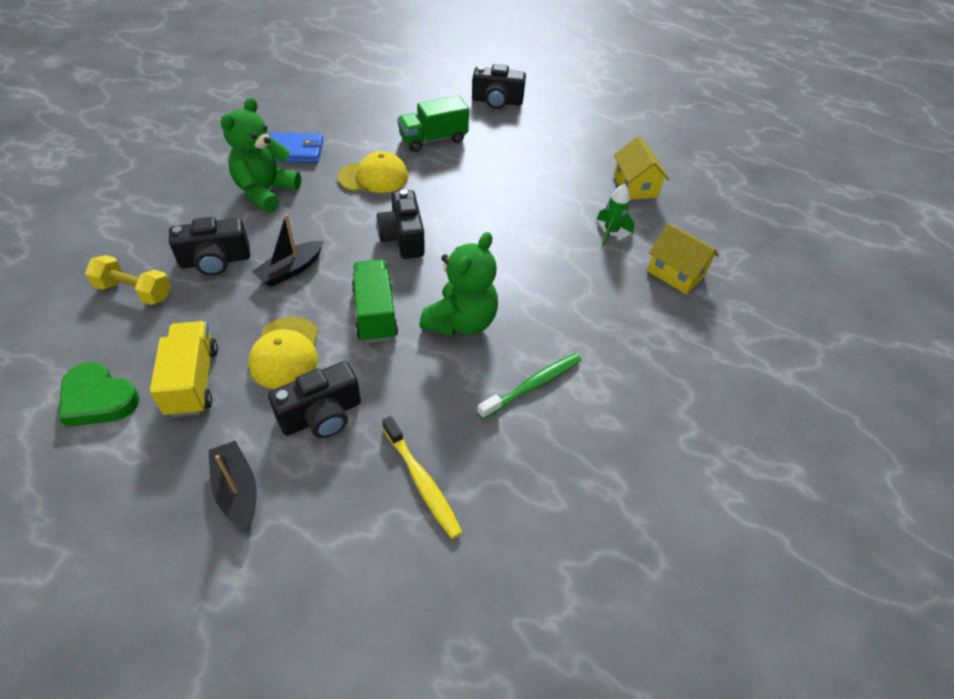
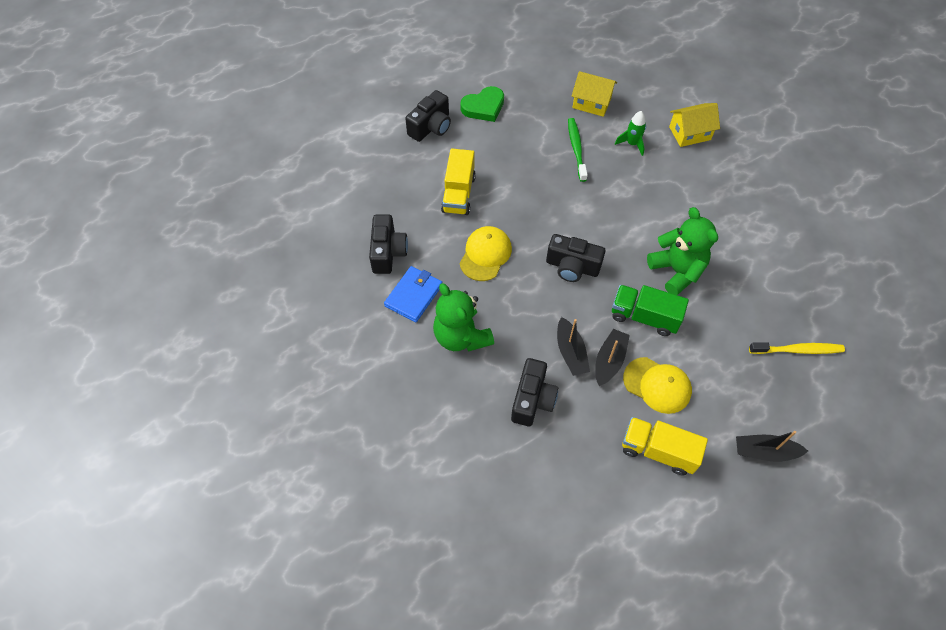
camera: 55 degrees left, 10 degrees up
green heart [59,362,140,427] -> green heart moved to [460,86,504,122]
yellow dumbbell [85,255,171,305] -> none
black camera [268,361,361,438] -> black camera moved to [369,215,408,274]
green truck [397,96,469,152] -> yellow truck [441,149,476,215]
green toothbrush [477,353,581,419] -> green toothbrush moved to [568,118,588,182]
none -> black boat [595,329,630,386]

